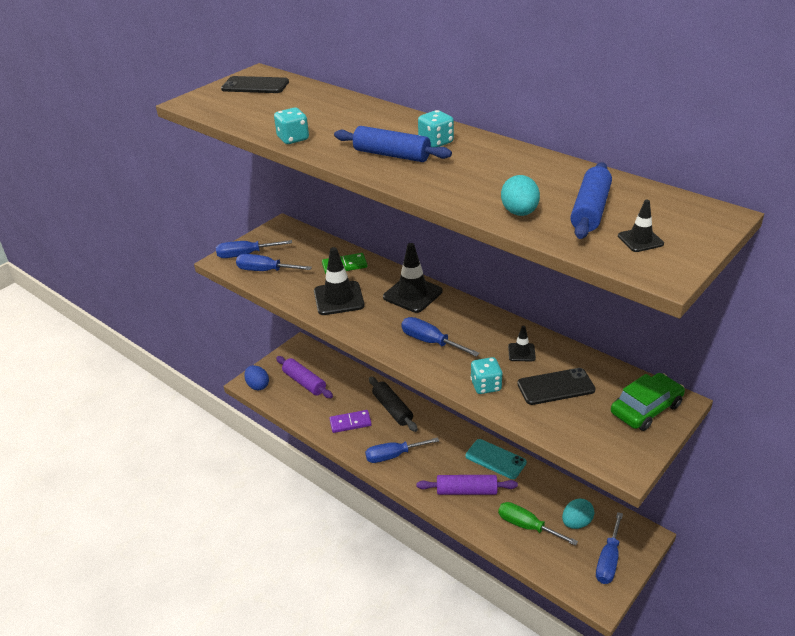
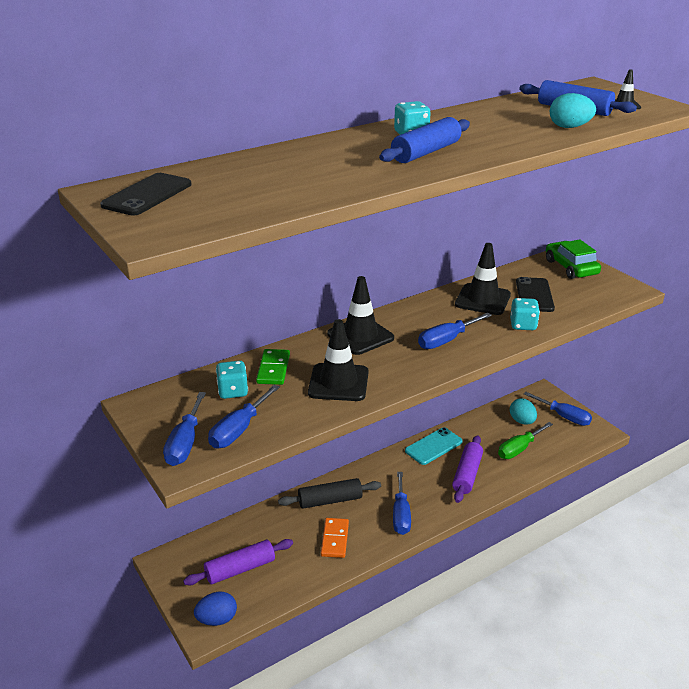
camera: 75 degrees left, 5 degrees down
turquoise dice [274,108,309,144] -> turquoise dice moved to [216,361,248,399]
purple domino [329,410,372,433] -> orange domino [321,518,349,558]
black traffic cone [508,326,536,361] -> black traffic cone [455,243,511,315], size x1.97

